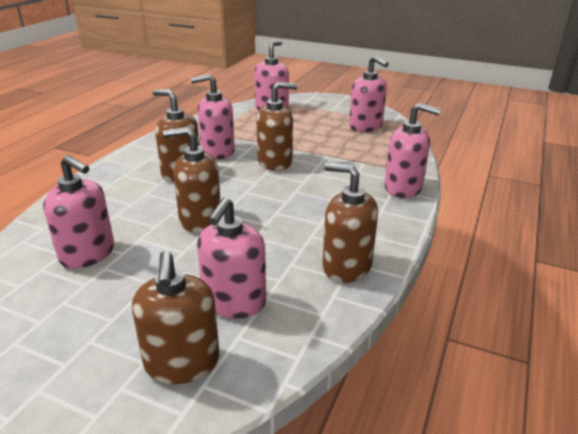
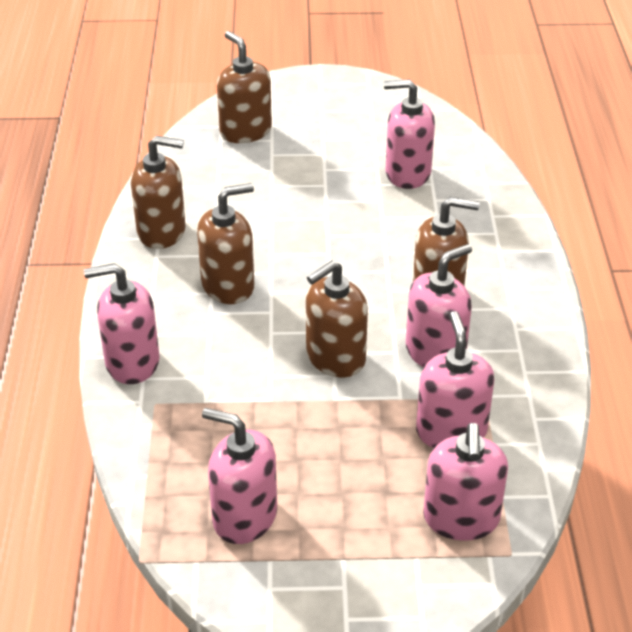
camera: 155 degrees right, 10 degrees up
brown soap dispenser [163,127,221,233] -> brown soap dispenser moved to [197,183,254,304]
pink soap dispenser [197,197,266,318] -> pink soap dispenser moved to [416,311,494,448]

